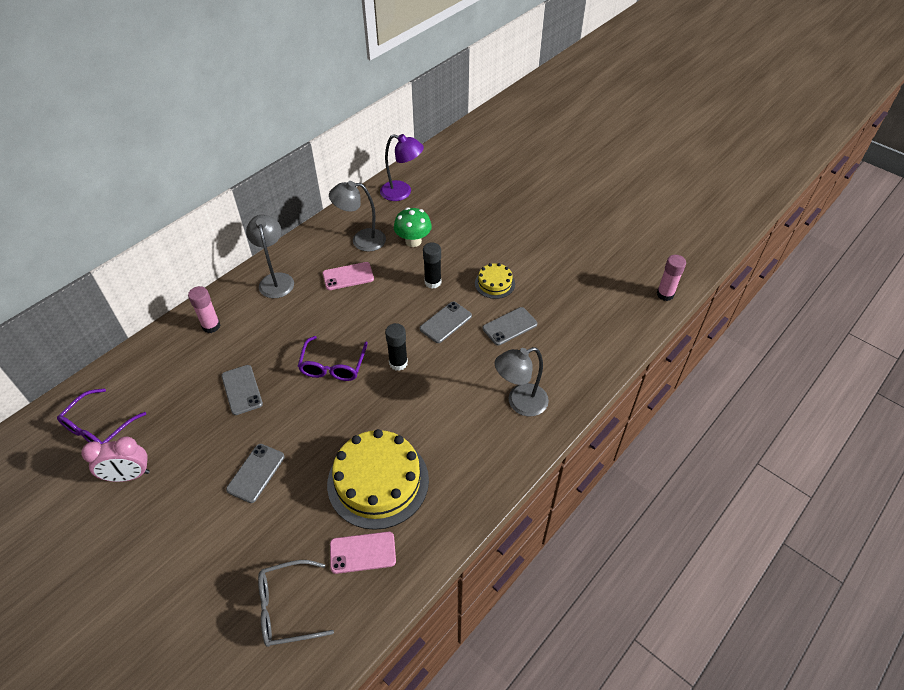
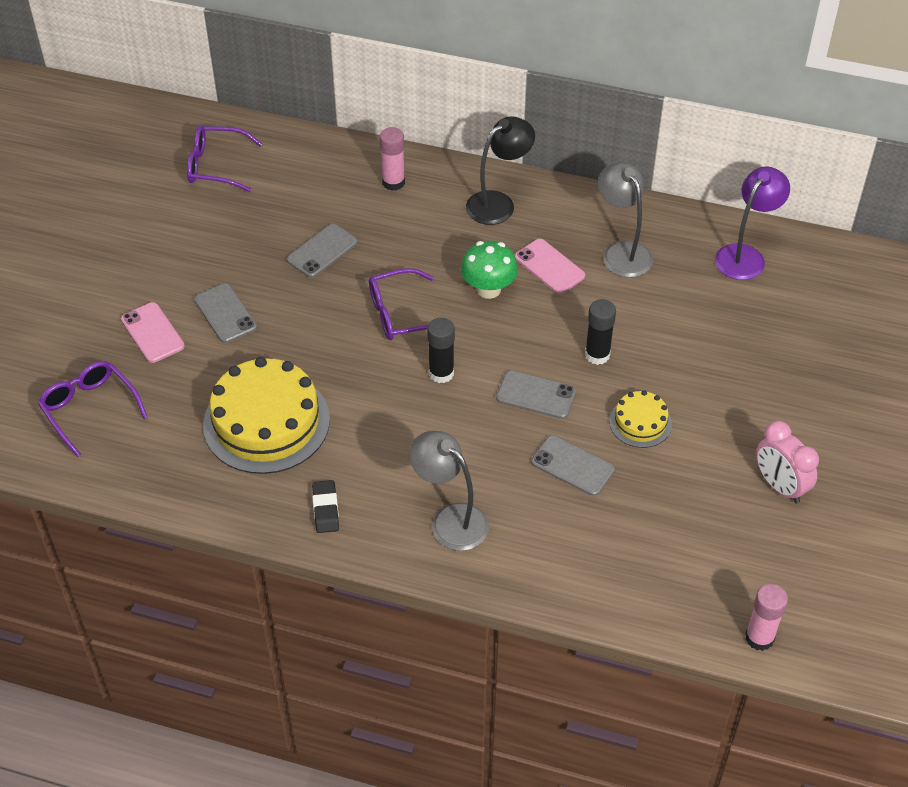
camera: 65 degrees right, 0 degrees up
pink clock [82,437,150,482] -> pink clock moved to [756,421,819,503]
grey phone [226,444,285,503] -> grey phone turned 60 degrees clockwise [194,283,257,343]
grey lamp [246,215,294,298] -> black lamp [466,116,535,225]
grey glasses [258,560,334,647] -> purple glasses [38,361,147,457]
pink phone [330,532,396,574] -> pink phone moved to [121,302,185,363]
purple lamp [380,134,424,201] -> purple lamp turned 135 degrees counterclockwise [715,166,790,280]
green mushroom [394,207,432,247] -> green mushroom moved to [461,241,518,299]
none -> black eraser [312,480,339,533]

